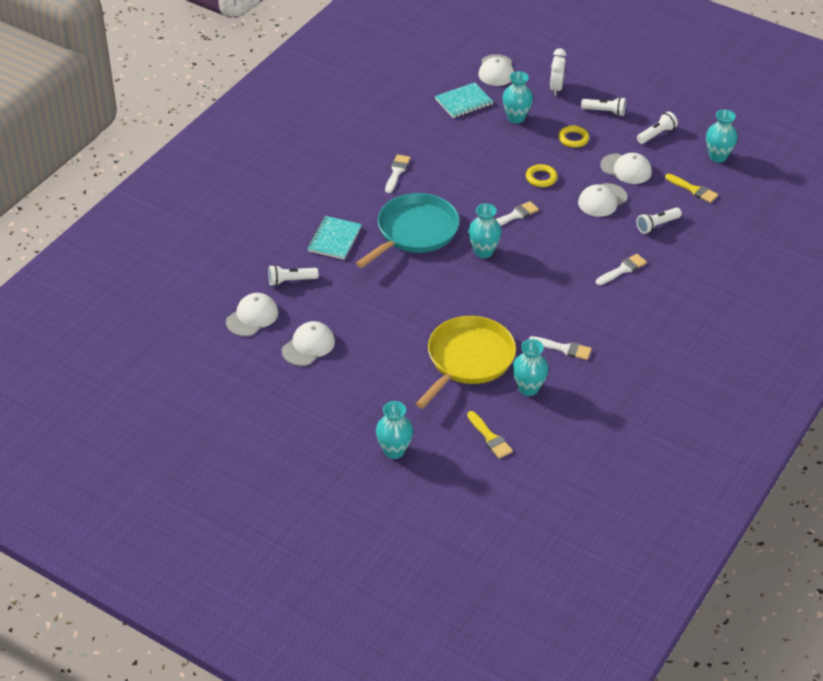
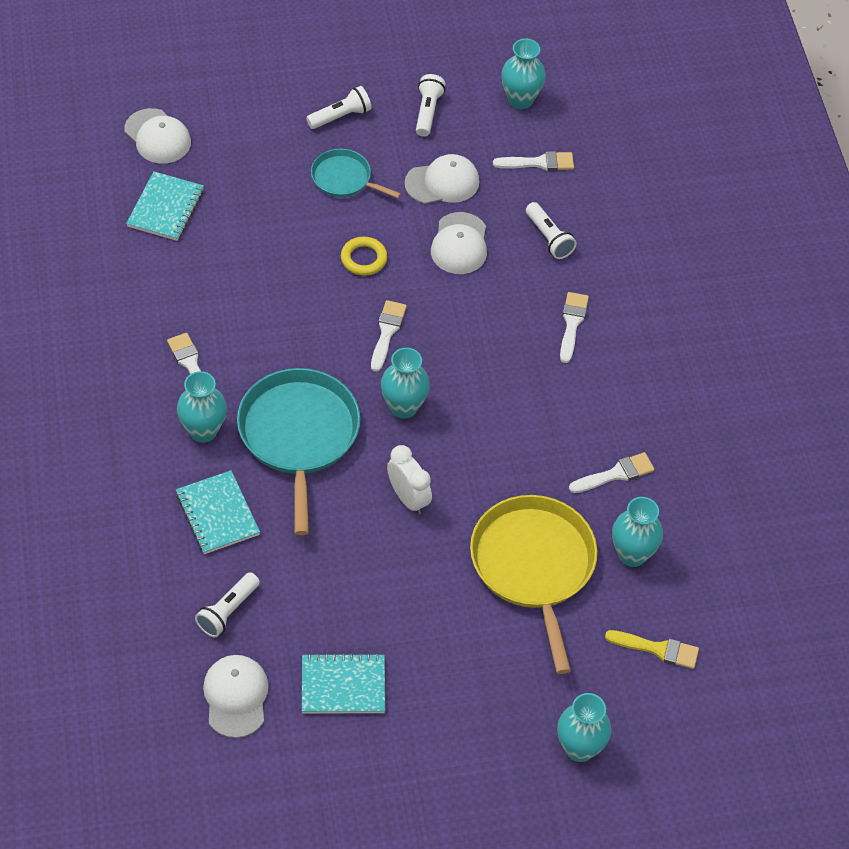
camera: 45 degrees left, 10 degrees up
white cap [282,321,335,366] -> turquoise notebook [302,653,385,713]
turquoise vase [502,71,533,124] -> turquoise vase moved to [177,371,227,443]
white clock [550,48,566,96] -> white clock moved to [387,445,432,515]
yellow ring [558,126,589,148] -> turquoise pan [311,149,401,198]
white flashlight [636,207,682,234] -> white flashlight turned 45 degrees counterclockwise [526,202,576,259]
yellow brush [665,174,718,203] -> white brush [493,151,574,171]

